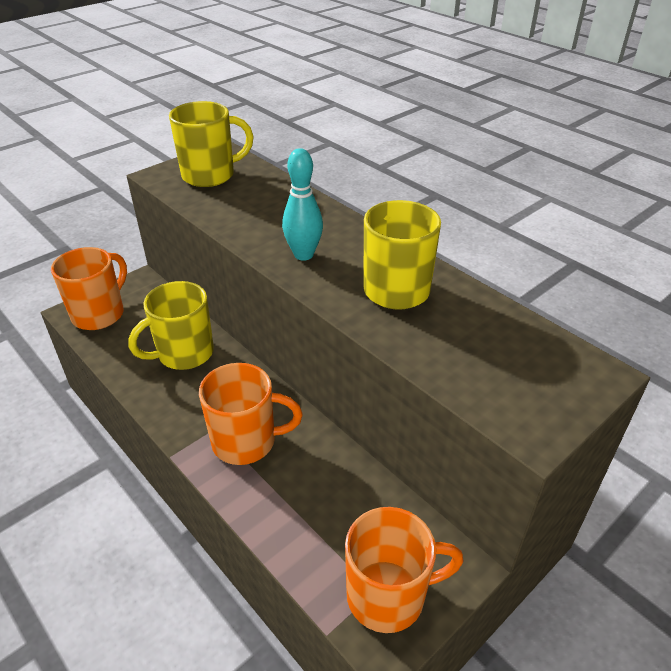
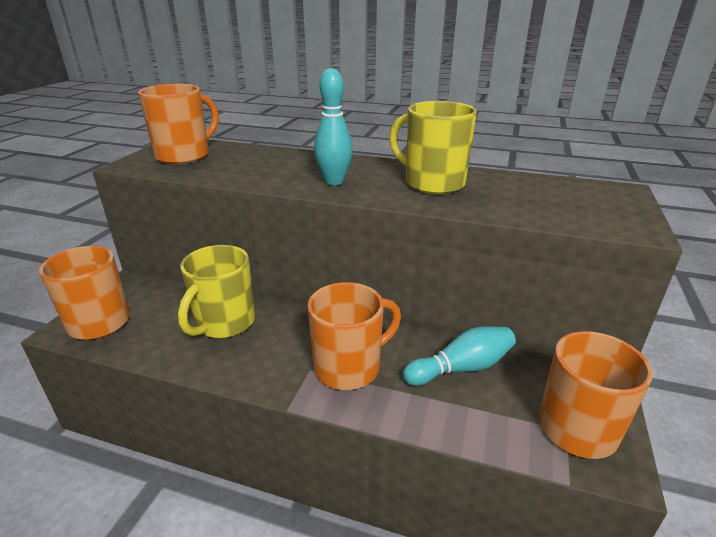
camera: 30 degrees left, 10 degrees down
yellow mug [169,101,254,187] -> orange mug [138,84,219,164]
none -> turquoise bowling pin [403,326,516,386]

